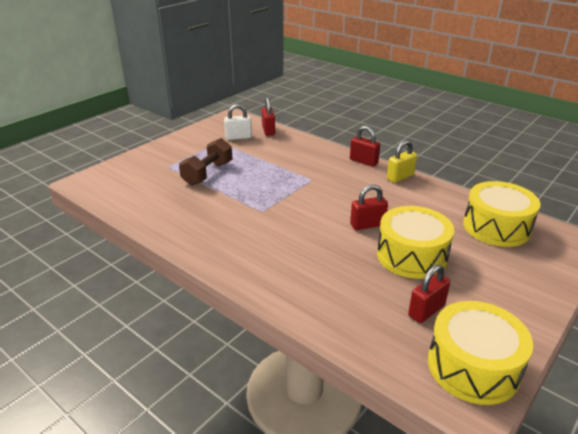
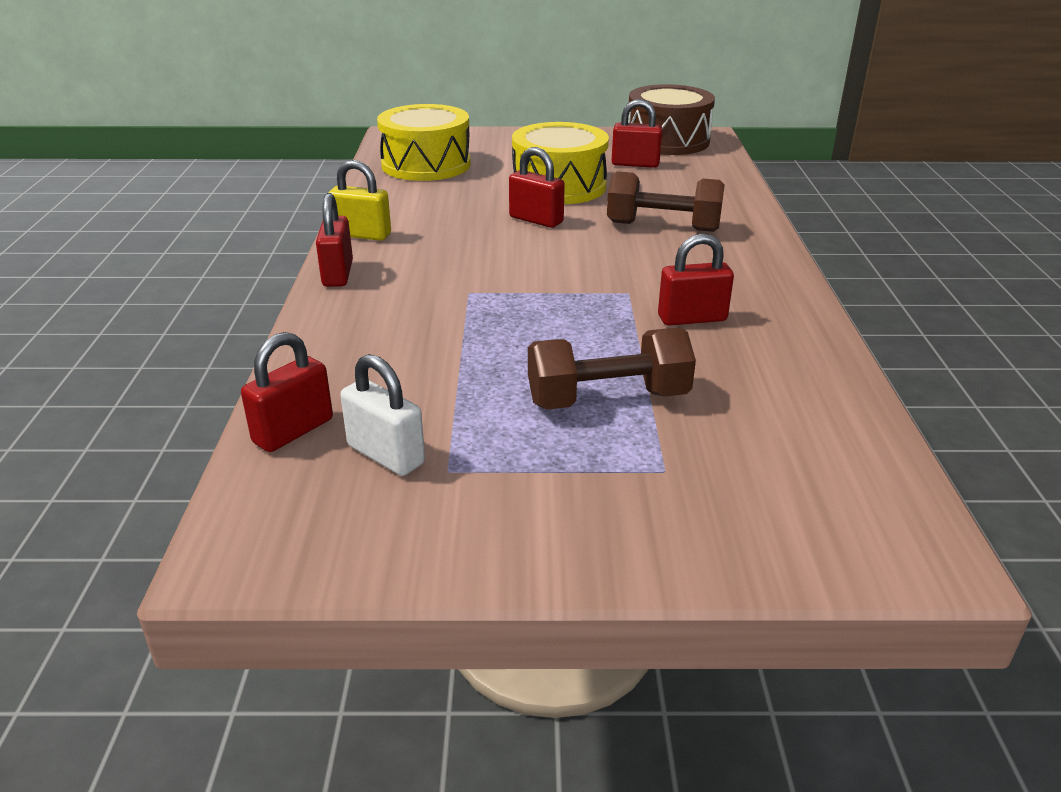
camera: 130 degrees left, 0 degrees up
yellow drum [428,301,533,405] -> brown drum [628,84,715,155]
none -> brown dumbbell [607,171,725,232]
none -> red padlock [658,233,734,326]

